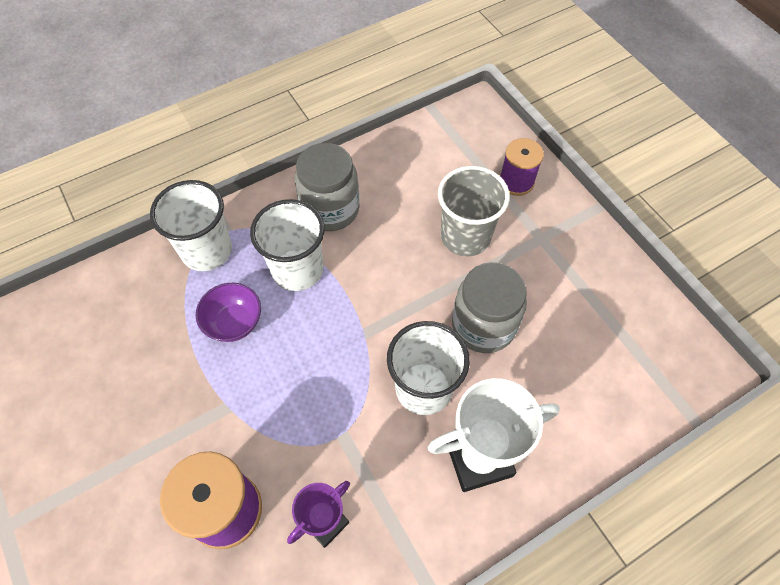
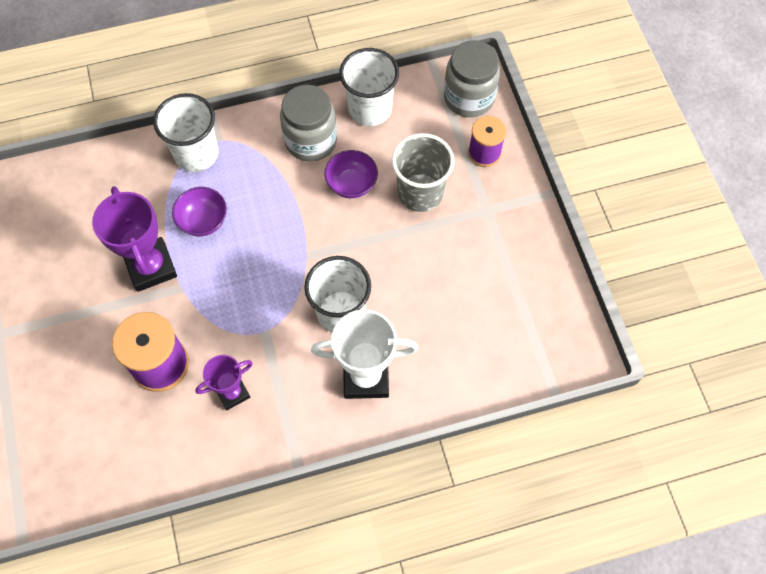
camera: 15 degrees right, 5 degrees up
white cup [250,199,325,291] -> white cup moved to [339,48,399,126]
grey jar [452,262,527,353] -> grey jar moved to [444,40,500,117]
none -> purple trophy [92,186,177,292]
none -> purple bowl [325,150,378,198]

